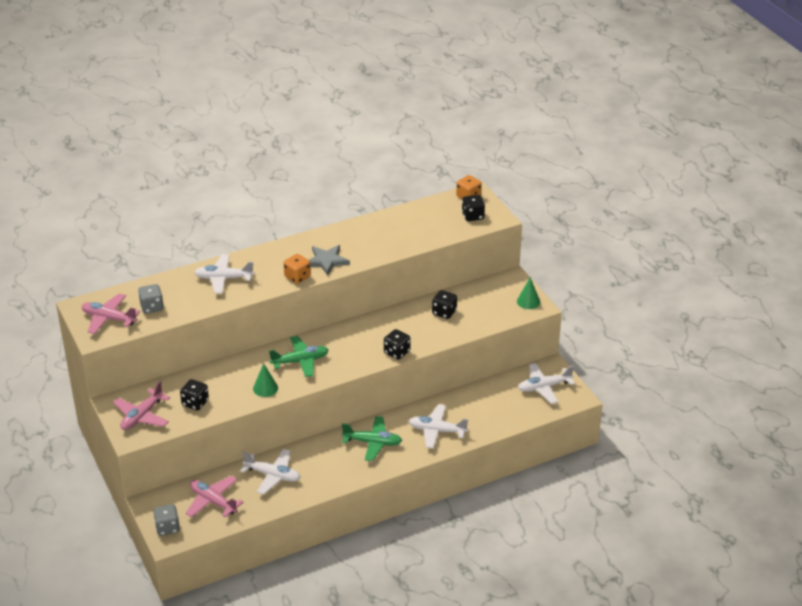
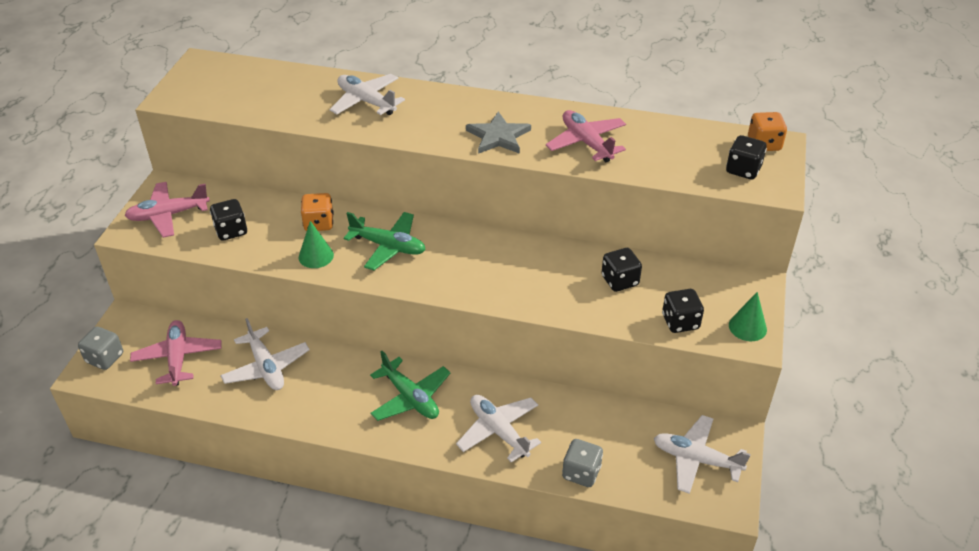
camera: 40 degrees right, 5 degrees up
pink plane [82,294,140,334] -> pink plane moved to [546,110,626,162]
grey dice [138,284,164,314] -> grey dice moved to [562,439,603,487]
orange dice [283,254,311,284] -> orange dice moved to [301,193,334,231]
black dice [384,329,410,360] -> black dice moved to [662,289,704,333]

